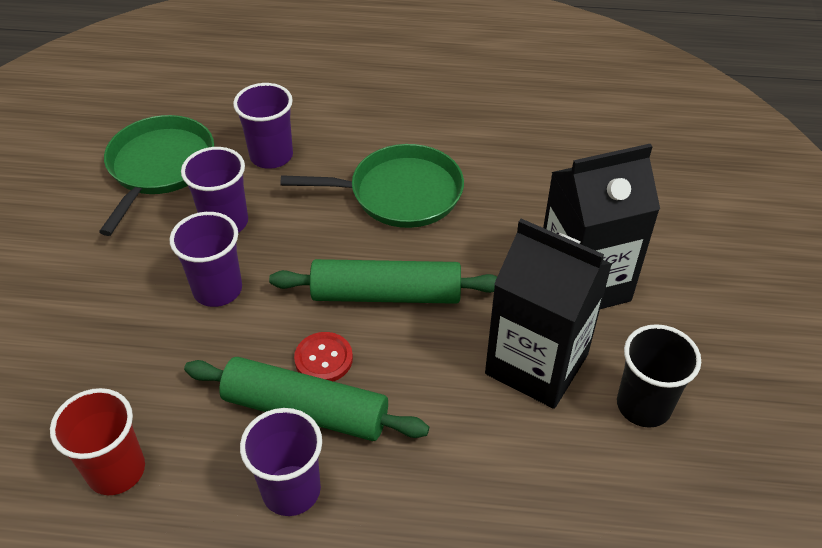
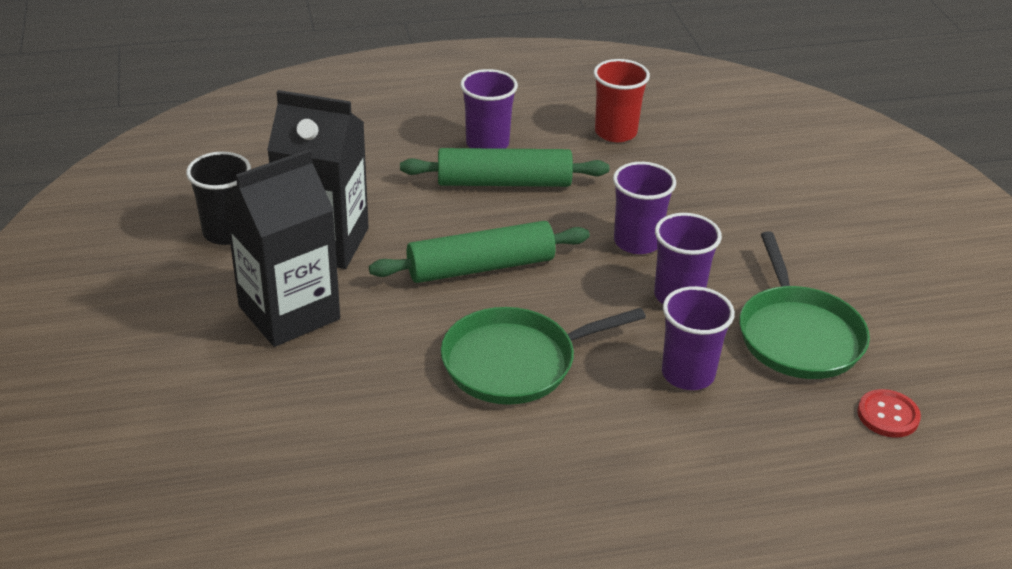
camera: 160 degrees right, 10 degrees down
red button [294,332,353,382] -> red button moved to [857,389,921,438]

